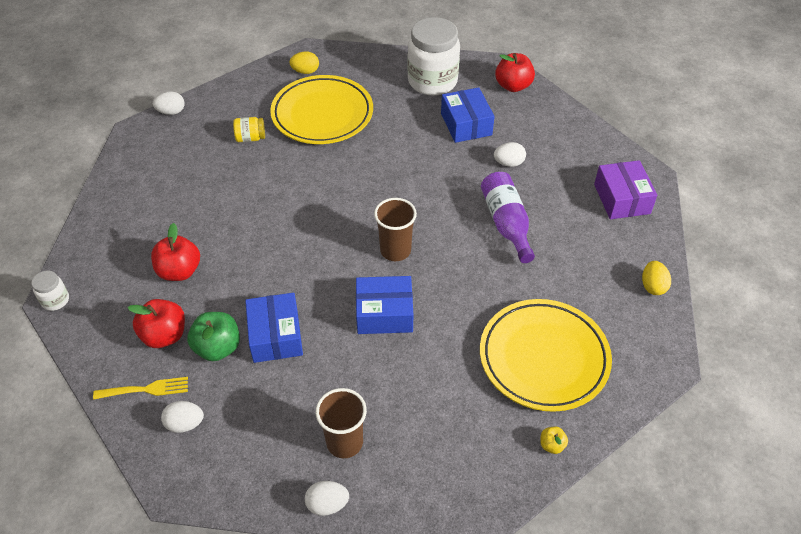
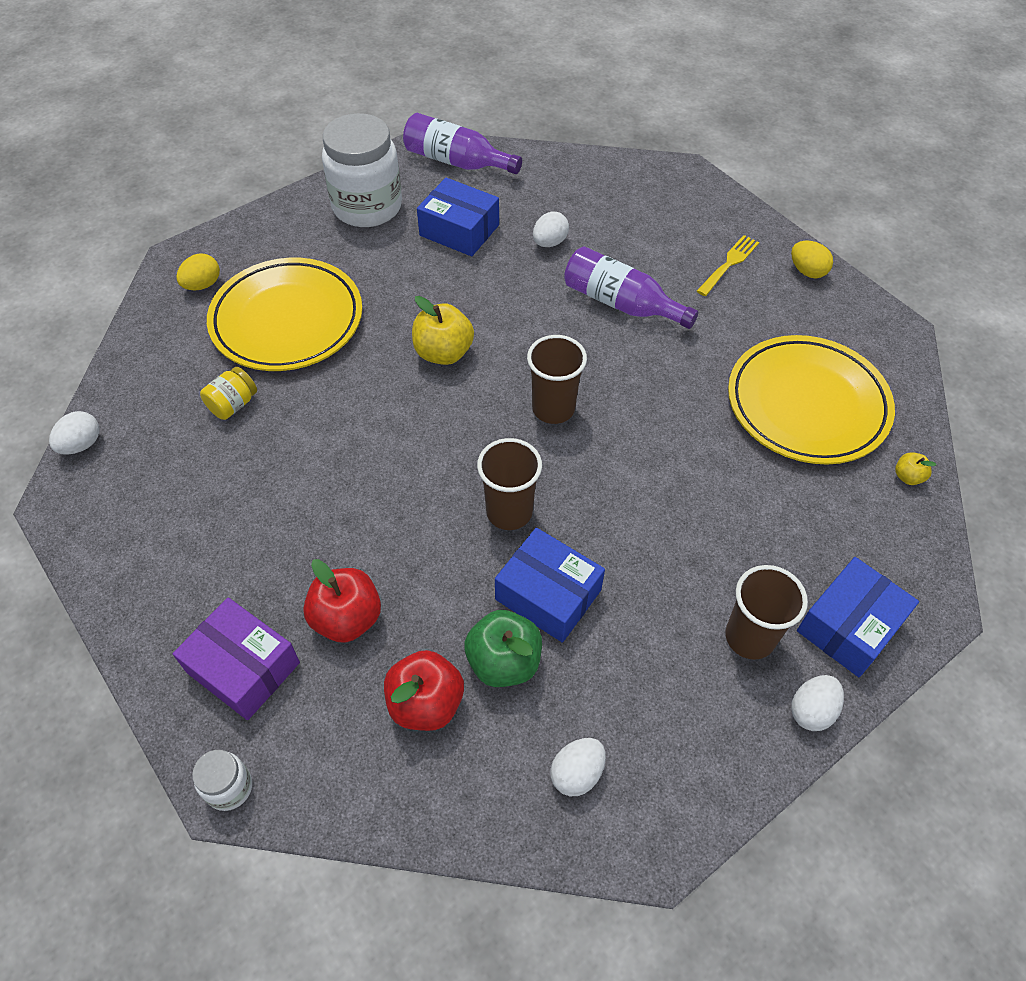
camera: 45 degrees left, 5 degrees up
yellow fork [93,377,188,400] -> yellow fork moved to [697,235,759,296]
blue box [356,276,413,334] -> blue box moved to [797,557,919,677]
red apple [495,53,535,92] -> purple bottle [403,113,522,174]
purple box [594,160,657,219] -> purple box moved to [173,598,300,720]
none -> yellow apple [412,296,474,365]
none -> brown cup [477,438,542,530]

